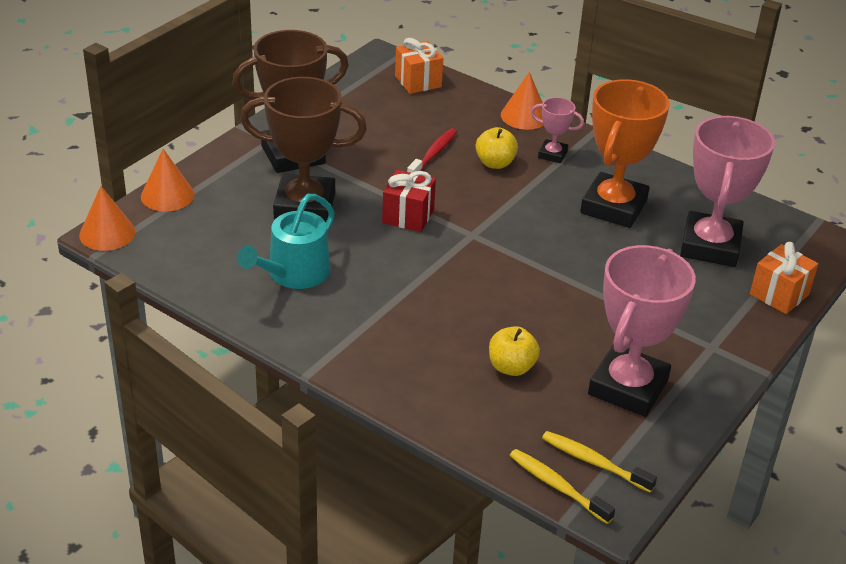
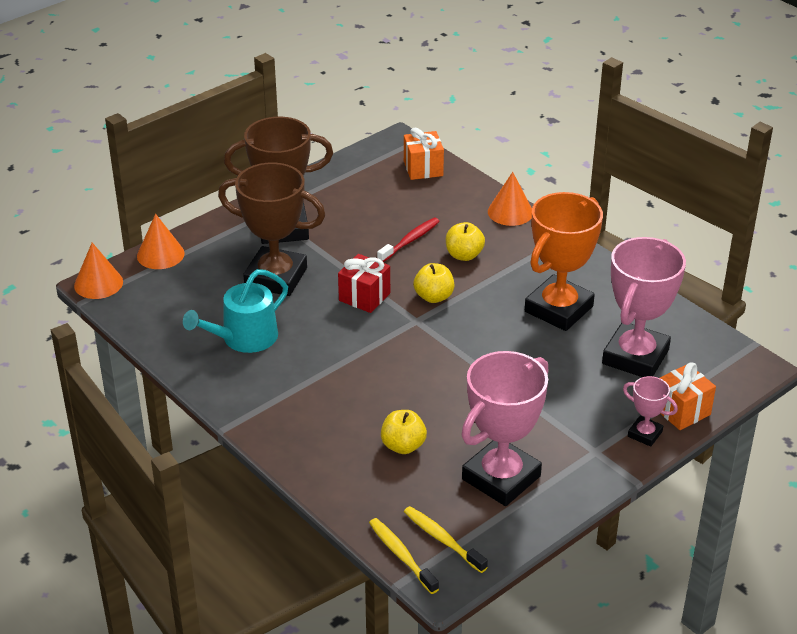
camera: 15 degrees right, 0 degrees up
pink trophy [531,97,584,163] -> pink trophy moved to [623,376,678,447]
none -> yellow apple [413,263,454,303]

